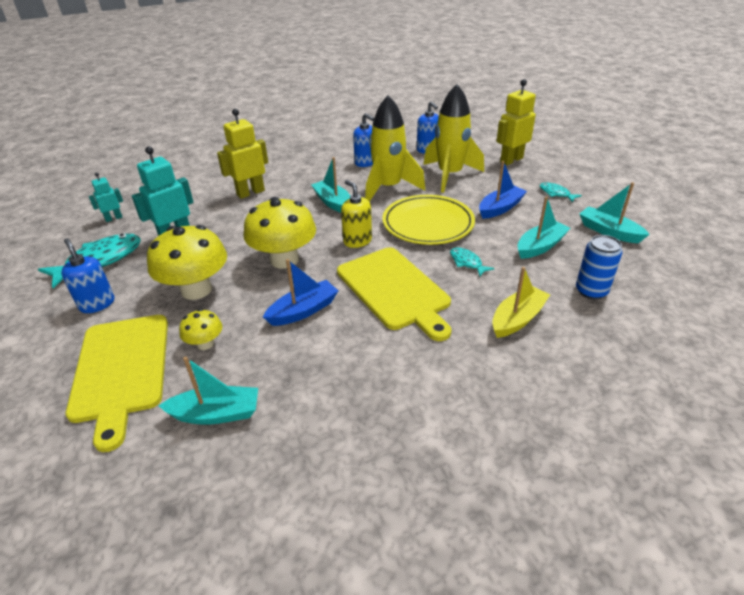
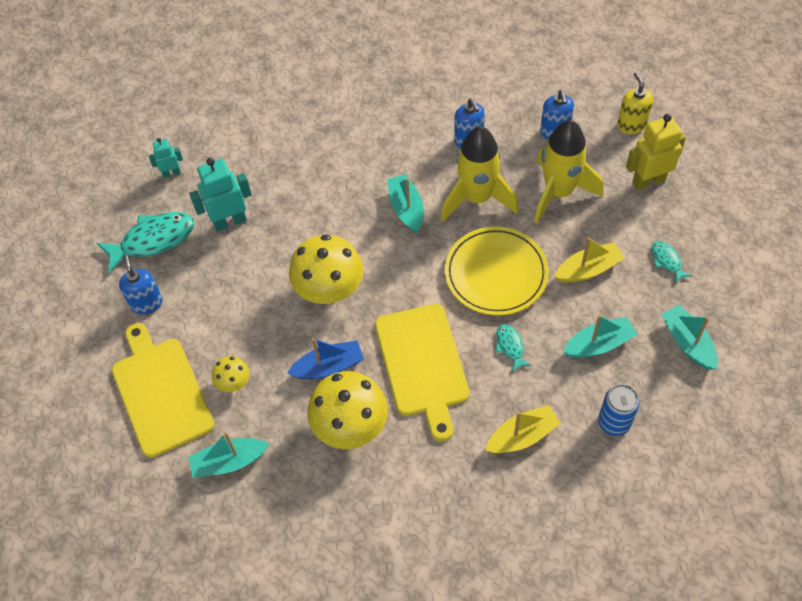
camera: 20 degrees right, 20 degrees up
yellow cutting board [65,315,168,452] -> yellow cutting board turned 150 degrees clockwise [112,323,214,458]
yellow mushroom [147,225,227,300] -> yellow mushroom moved to [307,371,388,449]
turquoise boat [159,357,258,425] -> turquoise boat turned 150 degrees clockwise [188,432,269,478]
yellow robot [217,109,268,199] -> none
yellow soap dispenser [341,180,372,248] -> yellow soap dispenser moved to [617,72,653,134]
blue boat [479,161,527,219] -> yellow boat [554,237,625,283]

